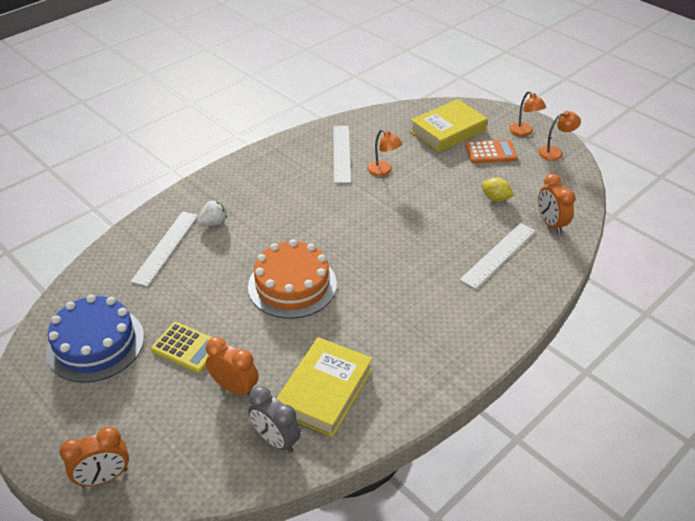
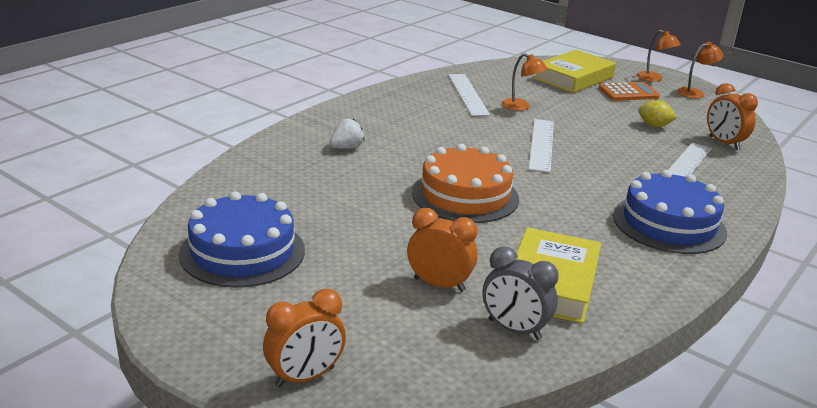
camera: 10 degrees left, 15 degrees down
white ruler [130,211,198,287] -> white ruler moved to [528,119,554,173]
yellow calculator [151,322,213,373] -> none
none -> blue cake [613,170,727,254]

